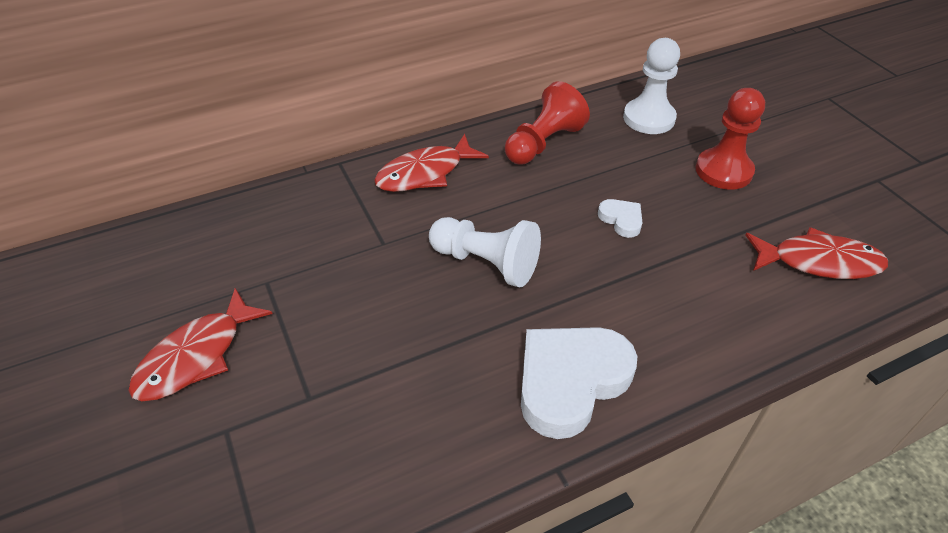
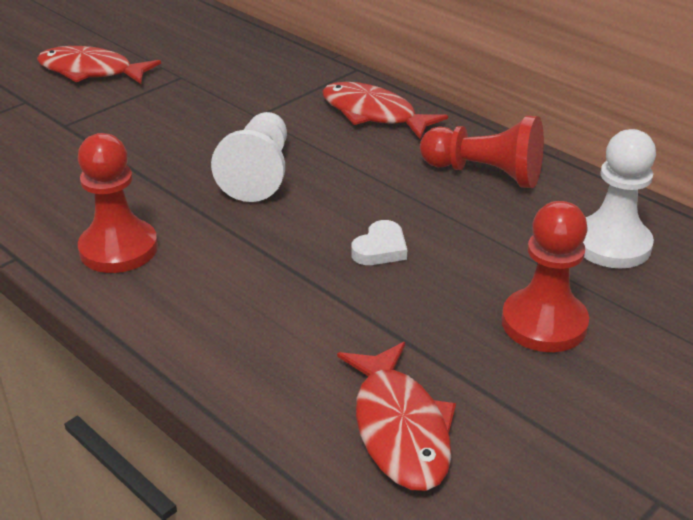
camera: 70 degrees right, 10 degrees down
white heart [521,327,637,439] -> red pawn [78,133,158,273]

